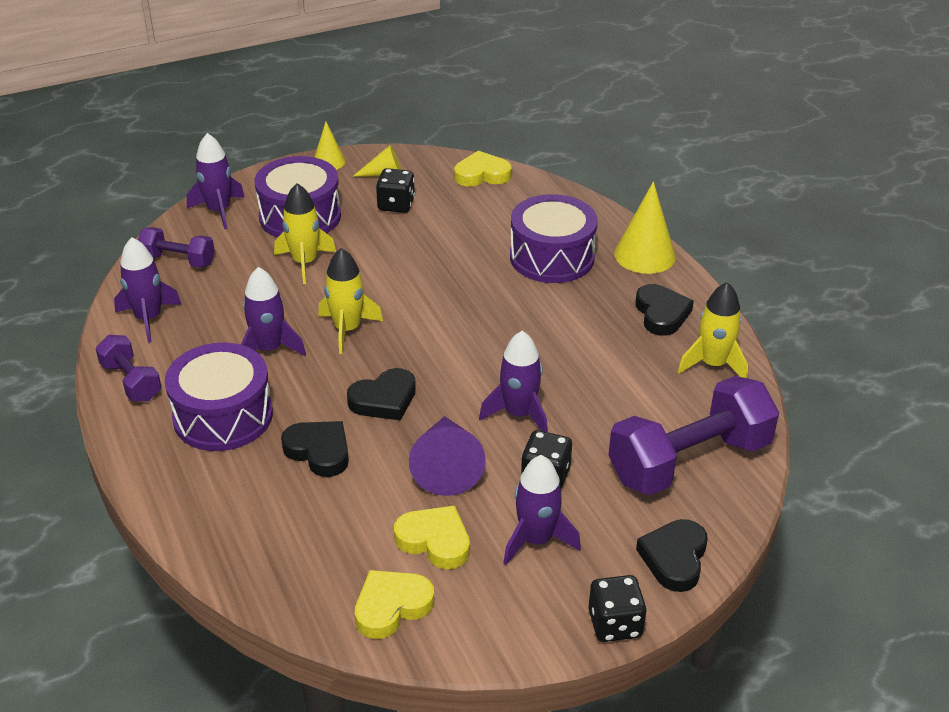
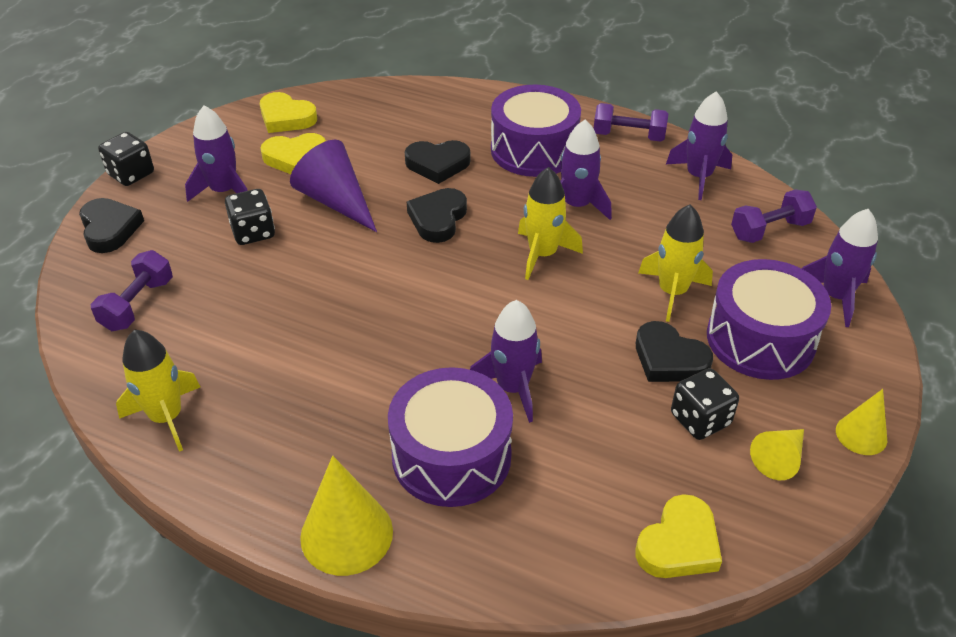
camera: 140 degrees right, 5 degrees up
yellow heart [355,570,434,639] -> yellow heart turned 105 degrees clockwise [260,92,317,133]
purple rocket [479,331,548,432] -> purple rocket moved to [470,300,542,423]
purple dumbbell [608,376,779,495] -> purple dumbbell [91,250,173,331], size x0.53
black heart [635,284,694,336] -> black heart moved to [636,321,713,382]

